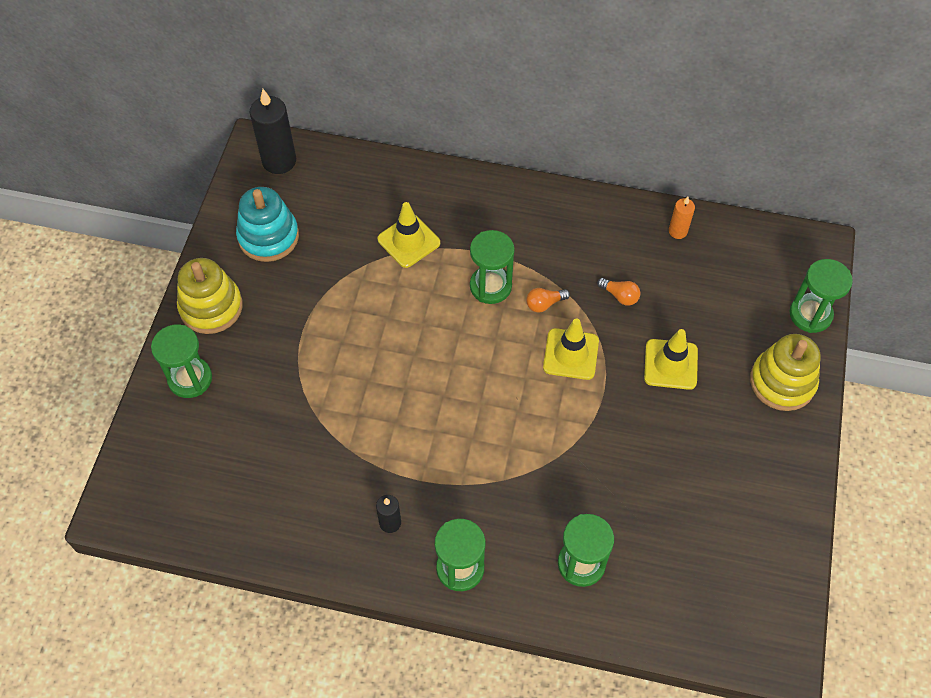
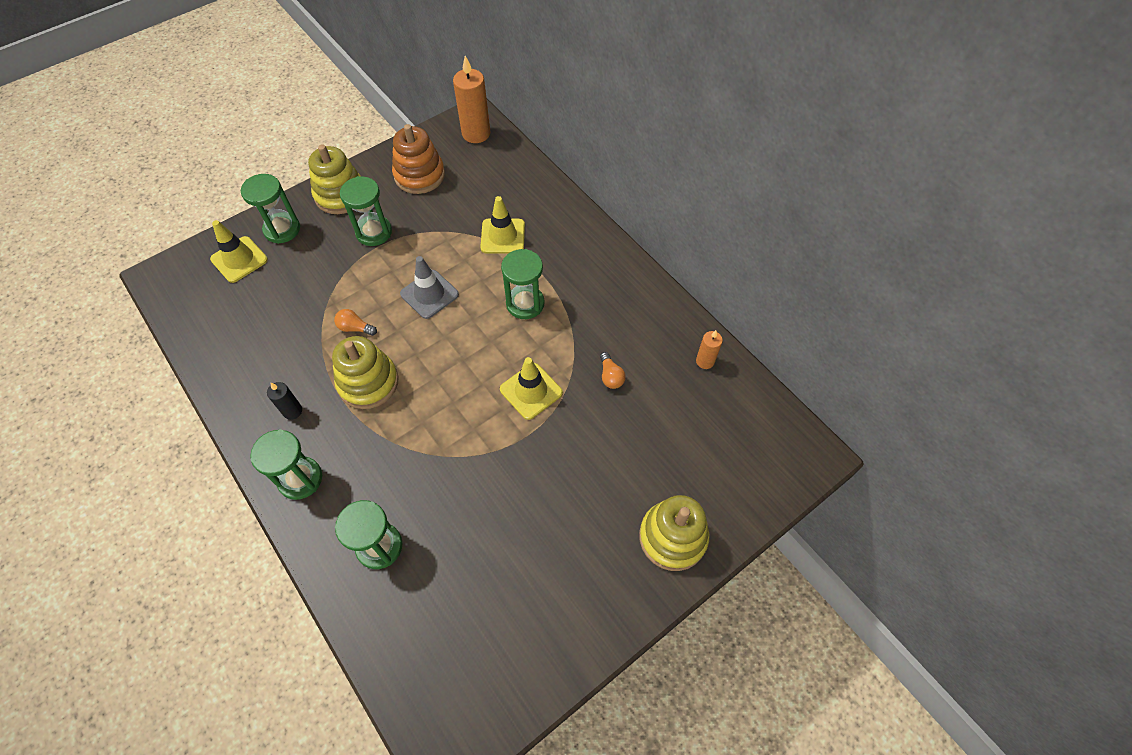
camera: 40 degrees right, 0 degrees up
turquoise stacking toy [236,187,299,262] -> orange stacking toy [392,124,445,194]
black candle [249,89,296,174] -> orange candle [453,56,490,143]
orange light bulb [526,288,570,313] -> orange light bulb moved to [334,309,377,336]
yellow traffic cone [644,329,698,390] -> yellow traffic cone moved to [210,220,268,283]
green hourglass [790,259,853,333] -> green hourglass moved to [340,176,392,246]
none -> yellow stacking toy [332,336,399,409]
none -> grey traffic cone [400,256,459,319]

